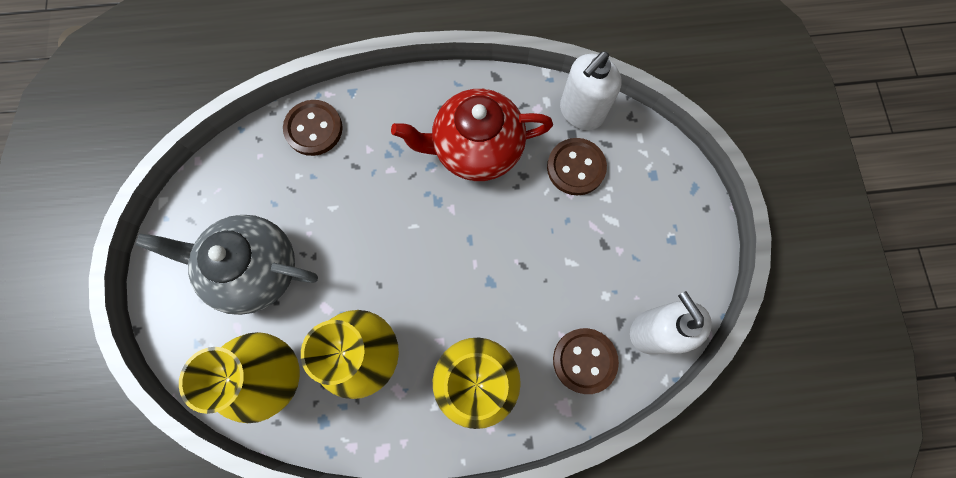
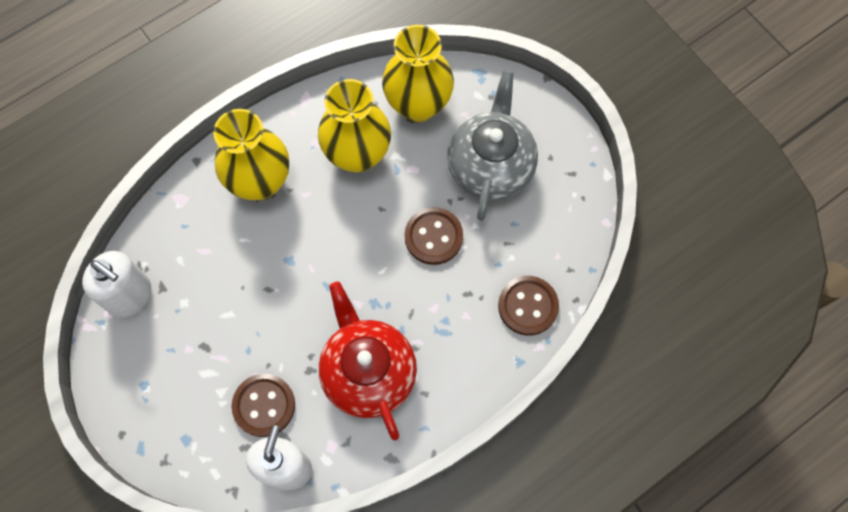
camera: 150 degrees right, 5 degrees down
grey teapot [135,215,318,315] -> grey teapot turned 60 degrees counterclockwise [447,71,538,221]
red teapot [391,89,553,181] -> red teapot turned 75 degrees counterclockwise [319,282,417,440]
brown button [553,328,619,394] -> brown button moved to [405,207,463,265]

